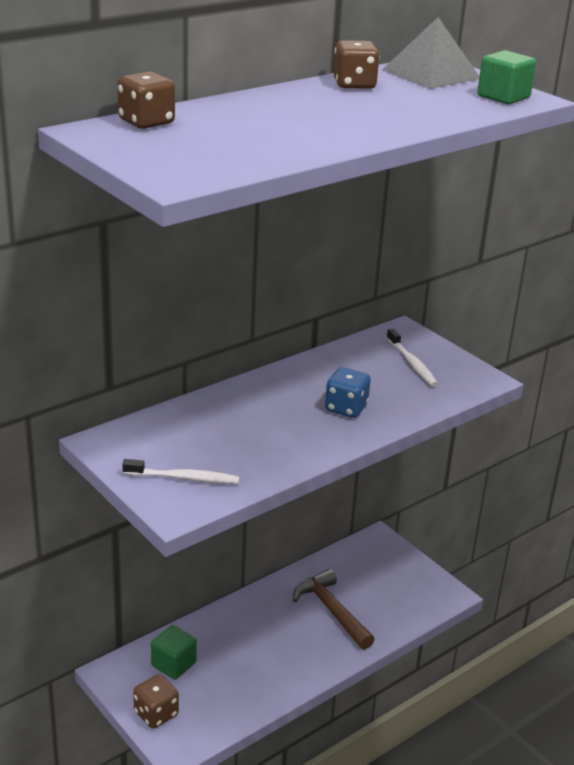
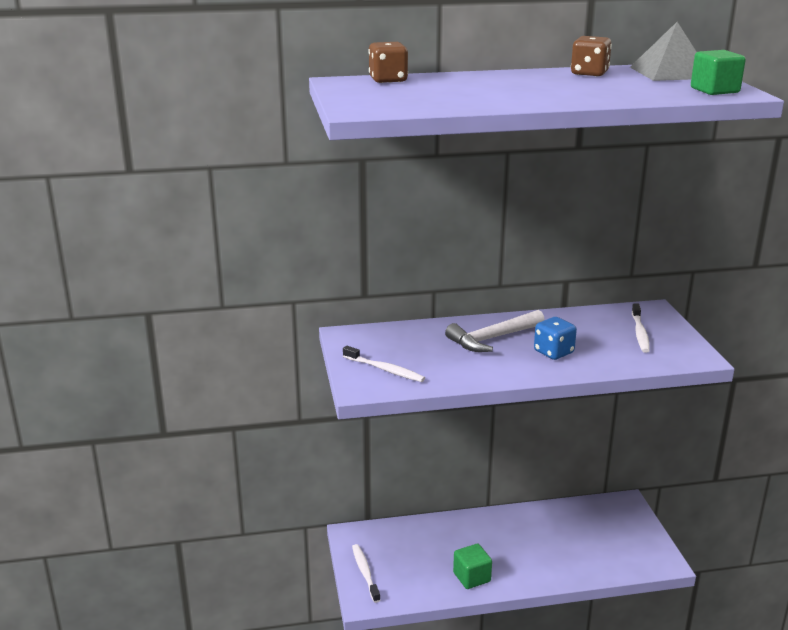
camera: 30 degrees right, 5 degrees down
brown dice [133,674,179,729] -> white toothbrush [352,544,380,603]
green cube [151,625,197,680] -> green cube moved to [453,544,492,589]
brown hammer [293,569,375,650] -> none
none -> white hammer [445,310,545,352]

